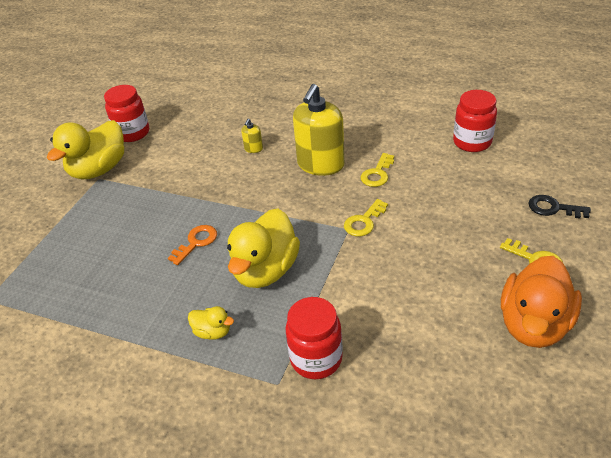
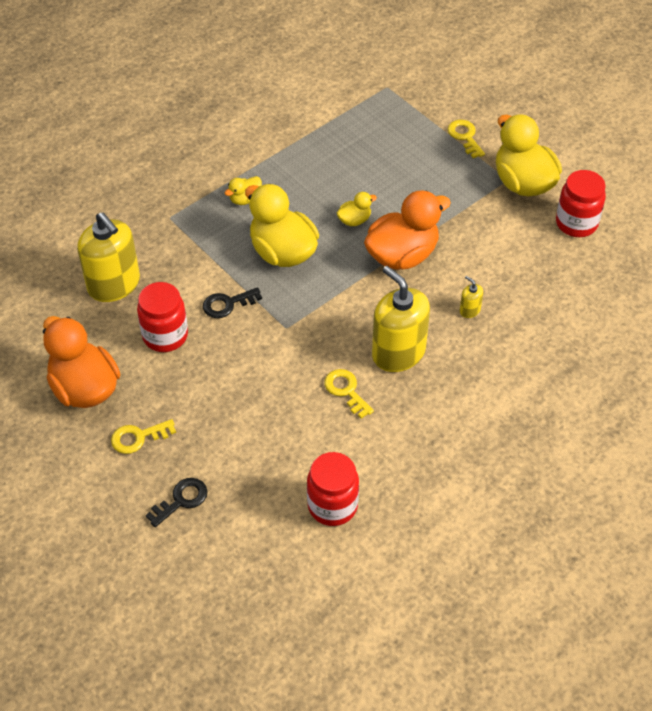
camera: 115 degrees right, 10 degrees up
orange key [168,225,217,265] -> yellow duck [337,192,377,226]
red jar [286,297,343,379] -> red jar moved to [137,282,188,352]
yellow key [344,199,388,236] -> yellow key moved to [448,120,485,158]
none -> yellow soap dispenser [77,212,140,302]
none -> black key [203,287,262,318]
none -> orange duck [364,190,451,270]

